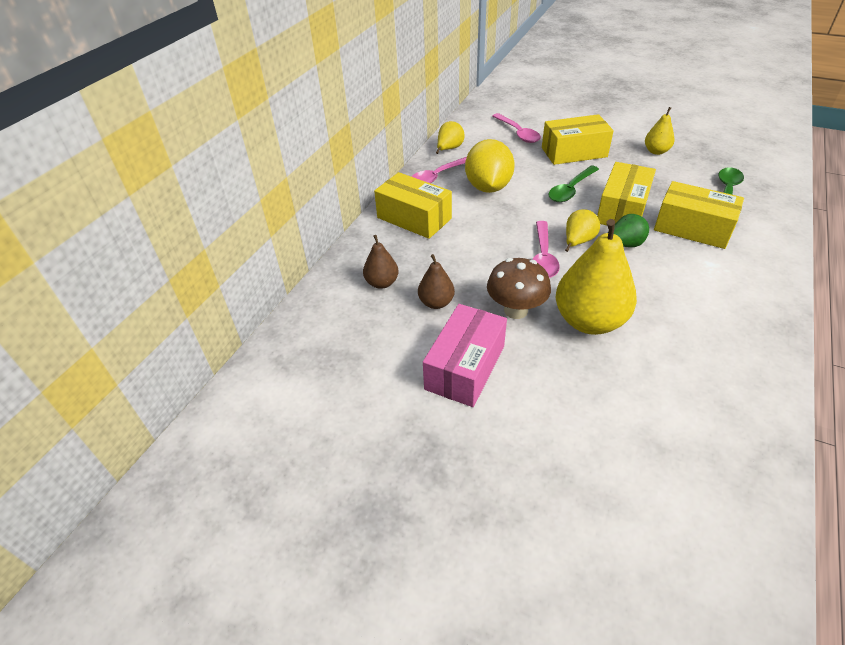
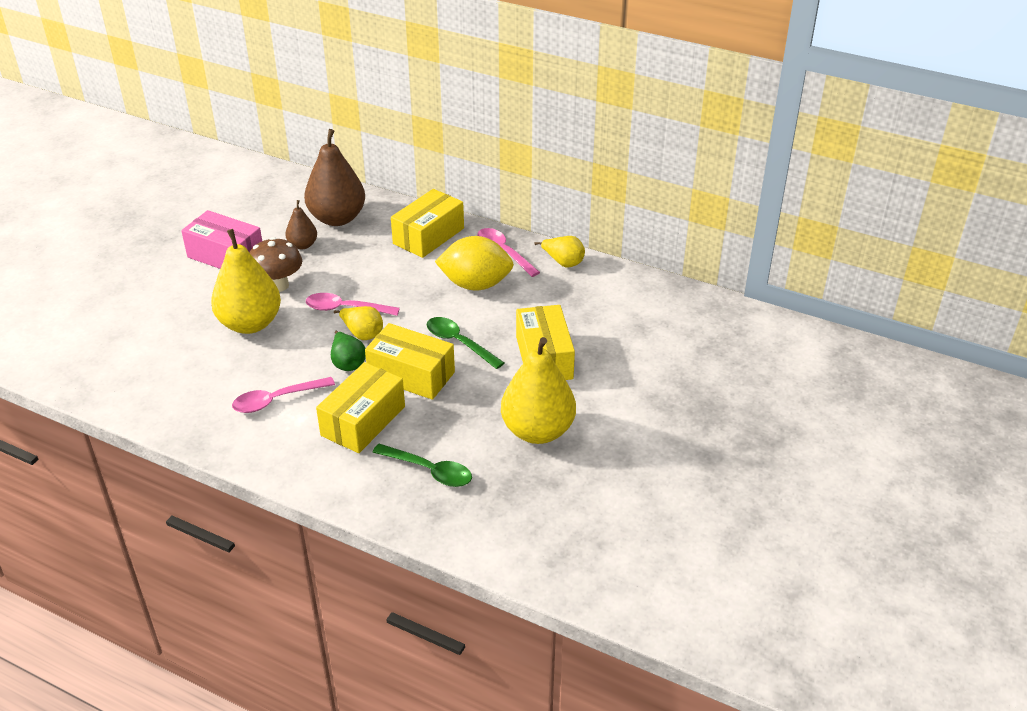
camera: 90 degrees right, 5 degrees down
brown pear [363,235,398,289] -> brown pear [304,129,365,226], size x1.97
pink spoon [492,113,541,143] -> pink spoon moved to [232,377,335,413]
yellow pear [645,107,674,155] -> yellow pear [501,337,576,444], size x1.97

